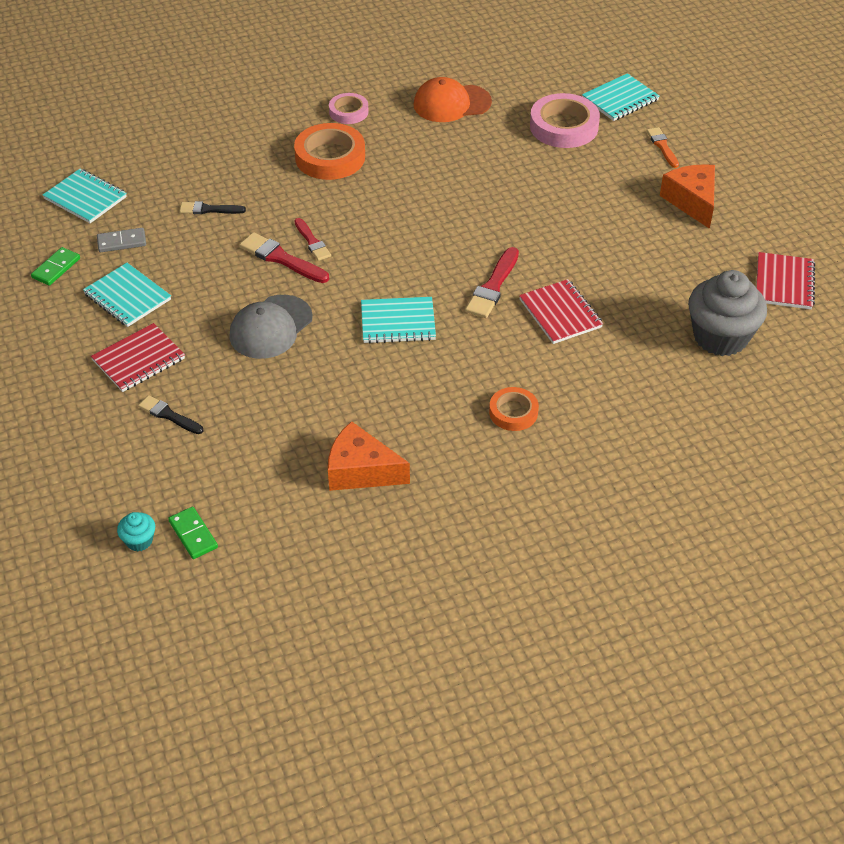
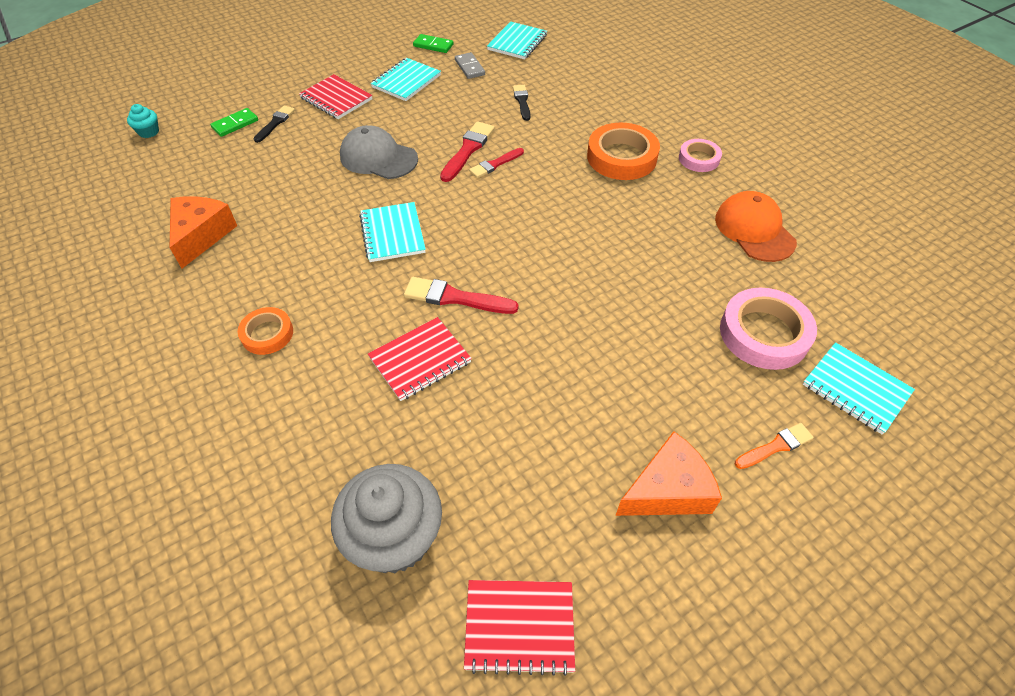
camera: 80 degrees right, 5 degrees up
green domino [168,507,218,559] -> green domino moved to [210,108,258,137]

